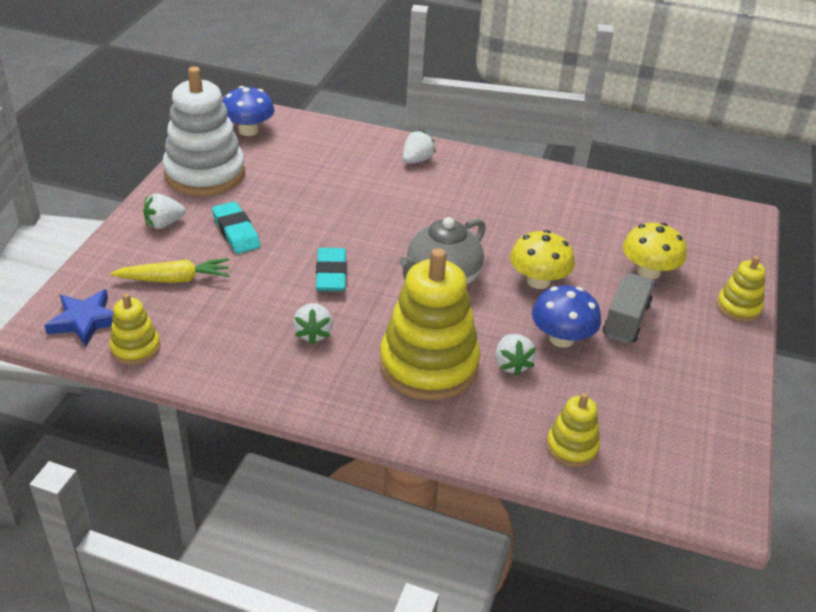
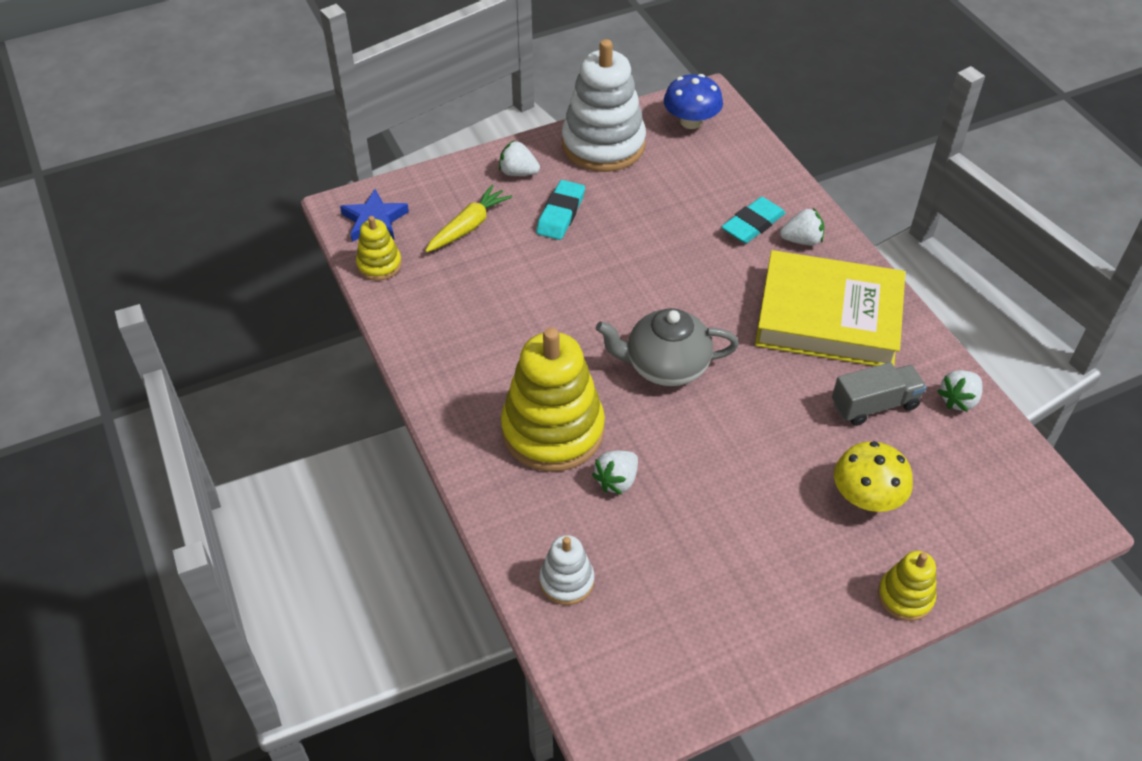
camera: 50 degrees right, 10 degrees up
yellow carrot [110,258,230,283] -> yellow carrot turned 90 degrees counterclockwise [425,185,512,252]
white strawberry [293,303,333,345] -> white strawberry moved to [937,370,983,412]
turquoise eraser [316,248,347,291] -> turquoise eraser moved to [721,197,786,243]
yellow mushroom [510,230,575,289] -> none
blue mushroom [532,285,601,348] -> none
yellow stacking toy [546,393,600,467] -> white stacking toy [539,535,594,605]
grey truck [603,273,654,343] -> grey truck moved to [832,362,927,426]
none -> yellow book [755,250,905,366]

